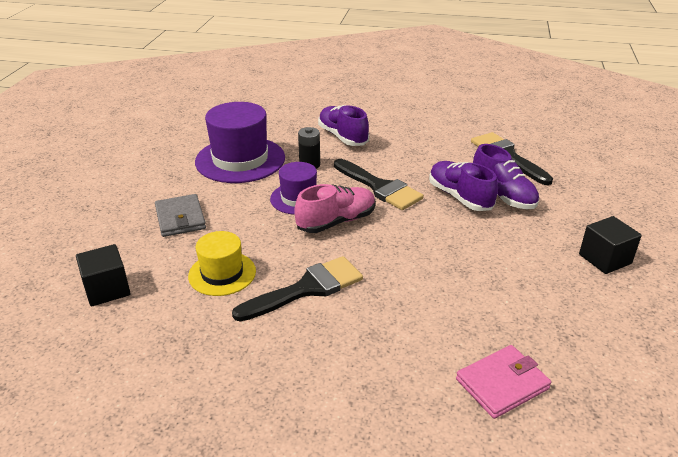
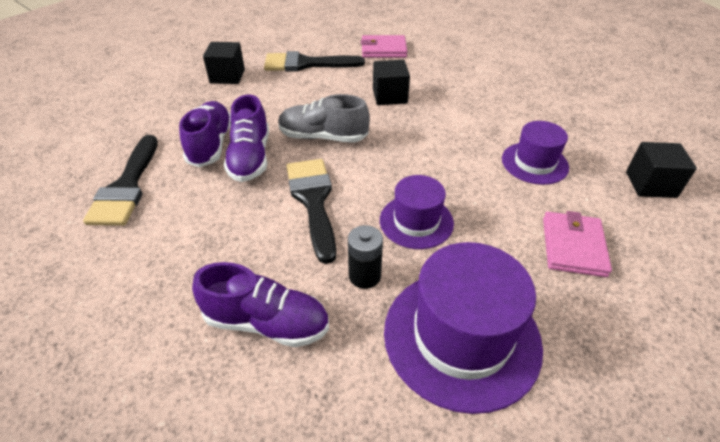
camera: 150 degrees left, 10 degrees up
grey wallet [155,194,206,237] -> pink wallet [543,211,612,277]
yellow hat [188,231,256,296] -> purple hat [502,121,569,185]
black brush [232,256,363,322] -> black brush moved to [264,51,365,72]
pink shoe [294,184,376,233] -> none
purple shoe [318,105,369,146] -> purple shoe turned 75 degrees counterclockwise [192,262,329,347]
none -> grey shoe [278,94,370,143]
none -> black cube [373,60,410,105]

